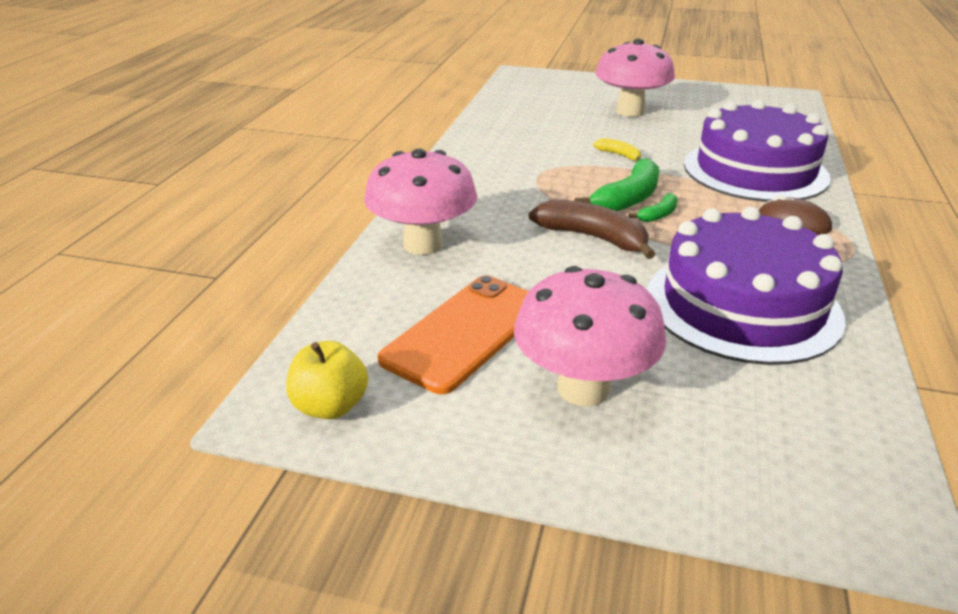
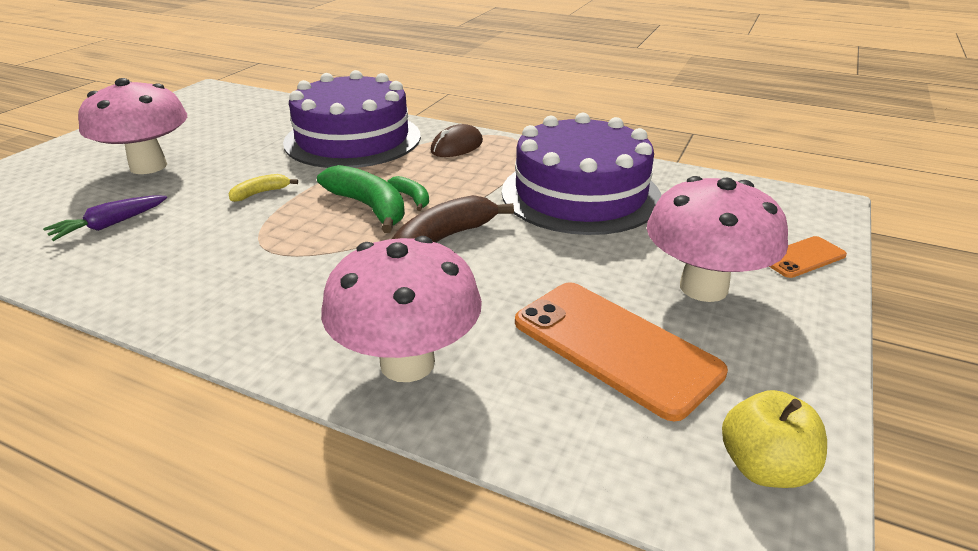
camera: 80 degrees left, 0 degrees up
none -> purple carrot [43,195,167,241]
none -> orange phone [769,236,847,278]

